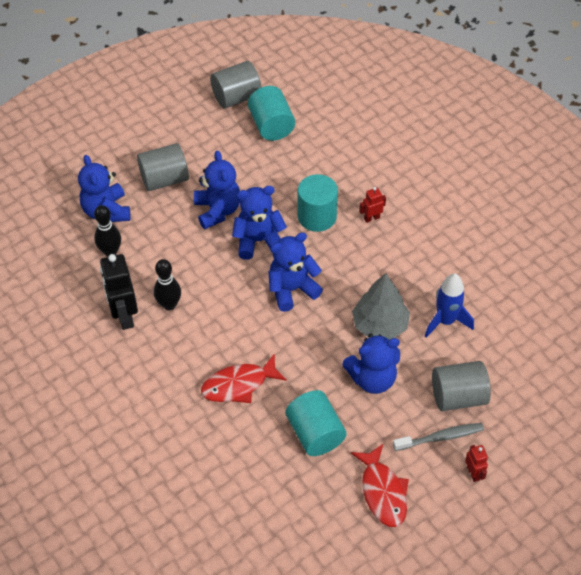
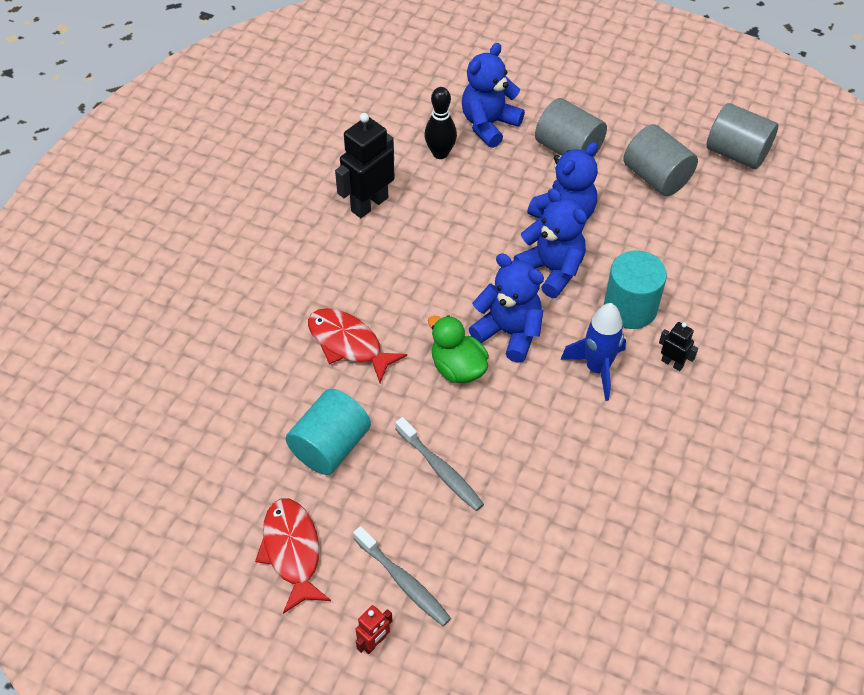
camera: 60 degrees right, 0 degrees up
black bowling pin [154,259,181,310] -> none
turquoise cylinder [248,86,295,141] -> none
blue teddy bear [342,333,400,394] -> grey toothbrush [395,417,484,511]
red fish [351,443,409,527] -> red fish turned 120 degrees clockwise [255,499,331,614]
grey tree [352,273,410,340] -> none
red robot [359,187,386,223] -> black robot [659,322,698,371]
blue rocket [425,273,474,338] -> blue rocket moved to [560,303,626,401]
grey cylinder [432,361,491,411] -> grey cylinder moved to [623,124,698,196]
none -> green duck [428,315,489,383]

